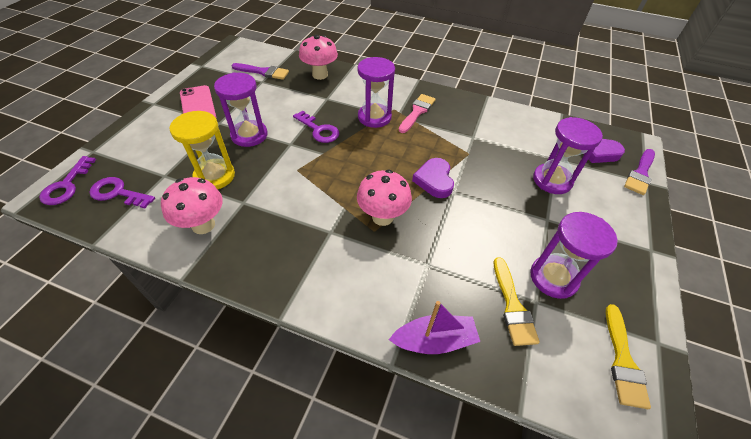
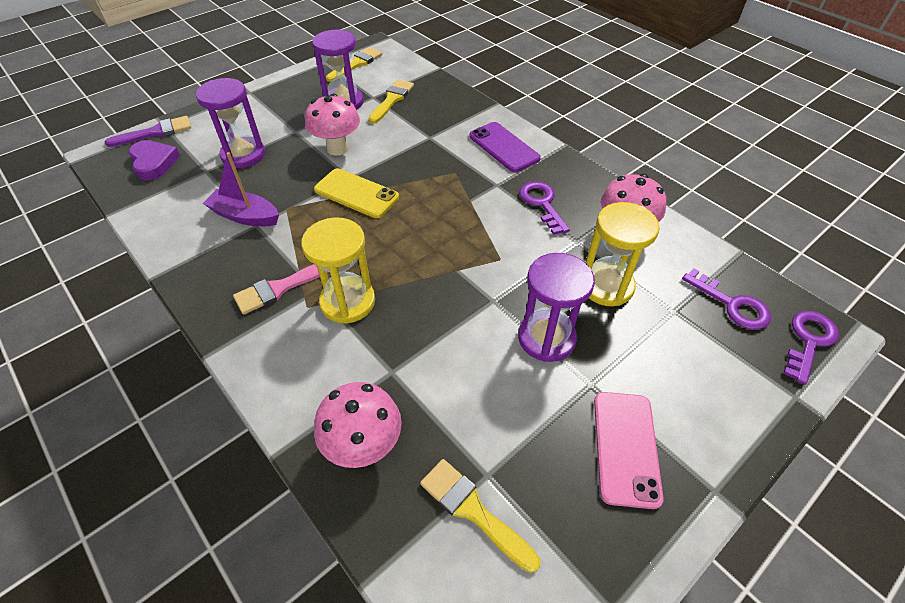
camera: 150 degrees left, 0 degrees up
purple brush [231,63,289,80] -> yellow brush [420,459,540,573]
purple key [293,111,339,143] -> purple key moved to [519,181,570,235]
purple hourglass [357,57,395,128] -> yellow hourglass [301,217,375,324]
pink mushroom [357,170,412,226] -> pink mushroom moved to [305,94,360,156]
purple boat [389,301,480,354] -> purple boat moved to [203,152,279,226]
purple heart [412,158,454,198] -> yellow phone [314,168,399,218]
none -> purple phone [469,122,541,172]

